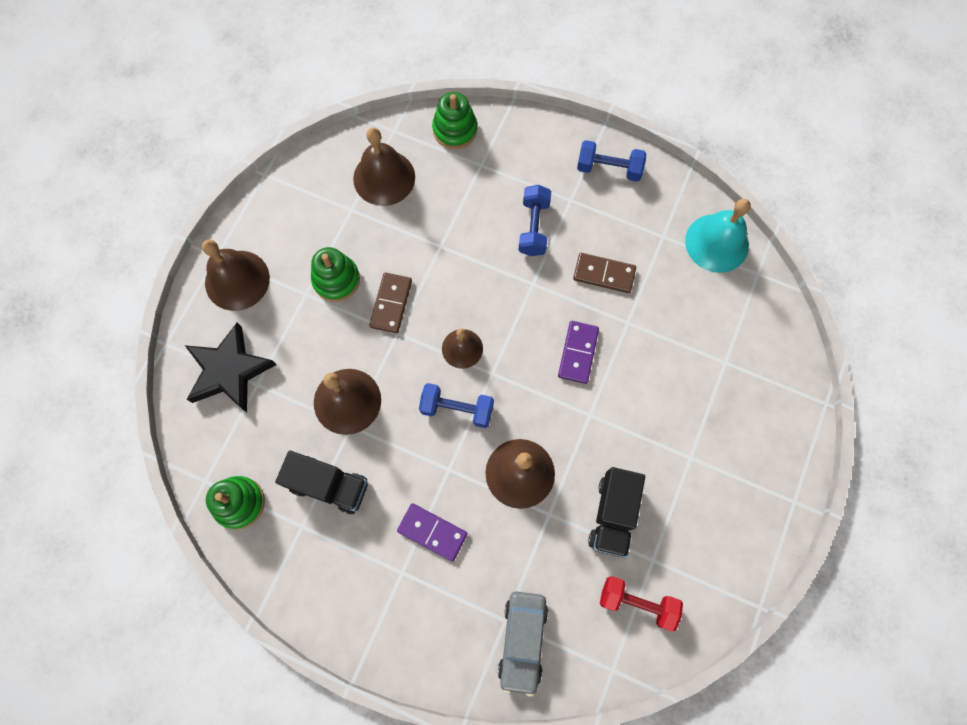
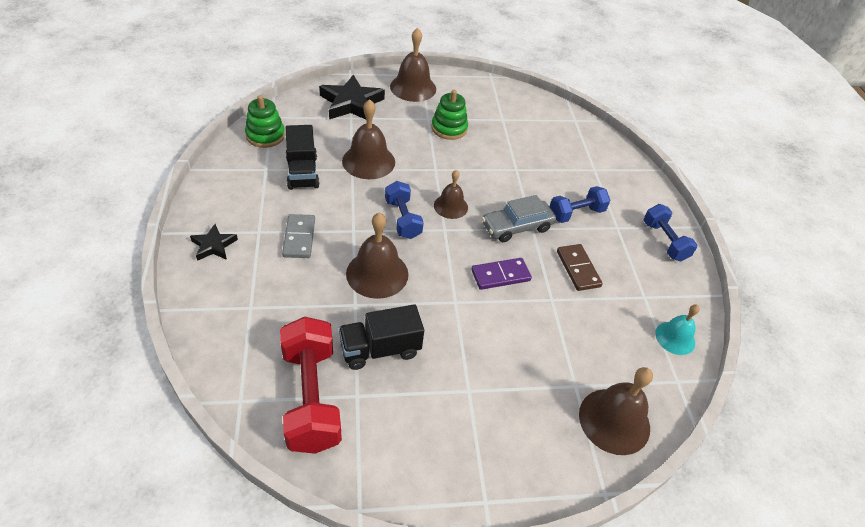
camera: 55 degrees right, 25 degrees down
brown bell [353,127,415,206] -> brown bell moved to [579,367,653,455]
brown domino [369,273,412,333] -> none
purple domino [397,503,468,562] -> grey domino [282,214,315,258]
green stacking toy [432,92,477,149] -> none
grey car [498,592,548,697] -> grey car moved to [482,195,556,242]
red dumbbell [600,576,683,632] -> red dumbbell [280,317,342,454], size x1.64
turquoise bell [685,199,751,273] -> turquoise bell [655,304,700,355], size x0.62
none -> black star [190,224,238,261]

